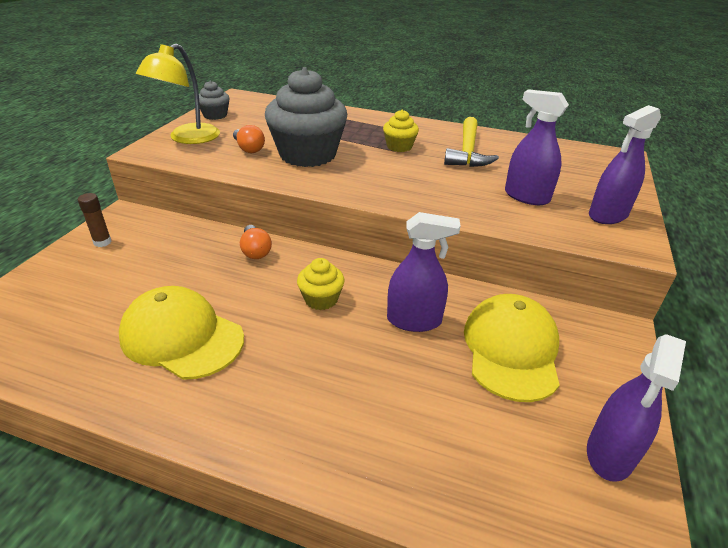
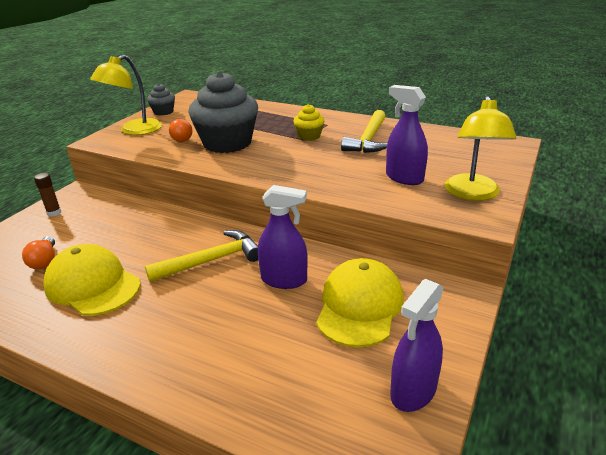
camera: 10 degrees right, 5 degrees down
orange light bulb [240,225,272,259] -> orange light bulb moved to [22,236,55,269]
yellow cupcake [297,258,345,310] -> yellow hammer [145,230,258,282]
purple spray bottle [589,105,661,224] -> yellow lamp [445,96,517,201]

